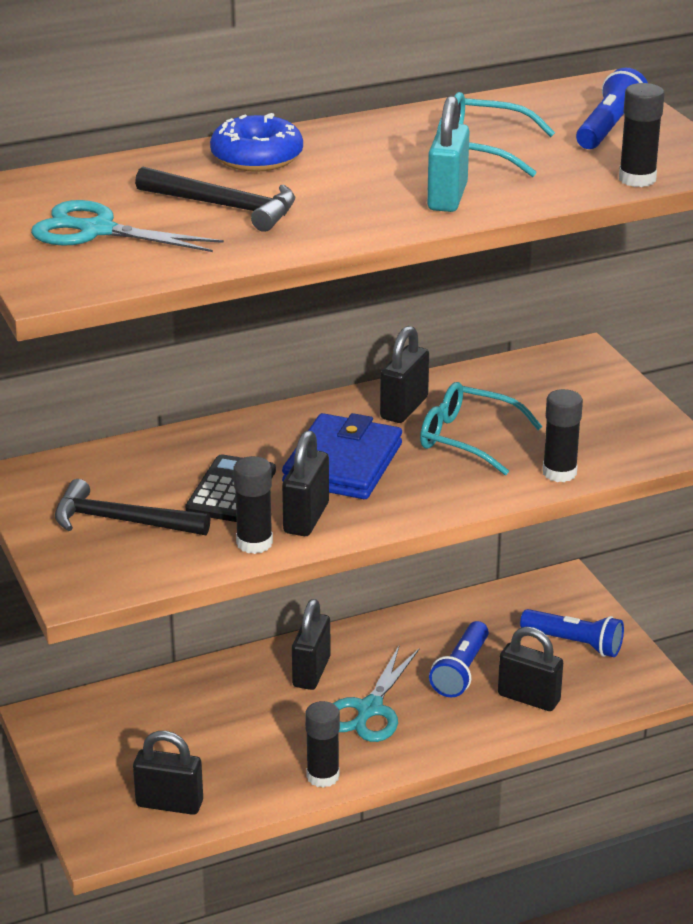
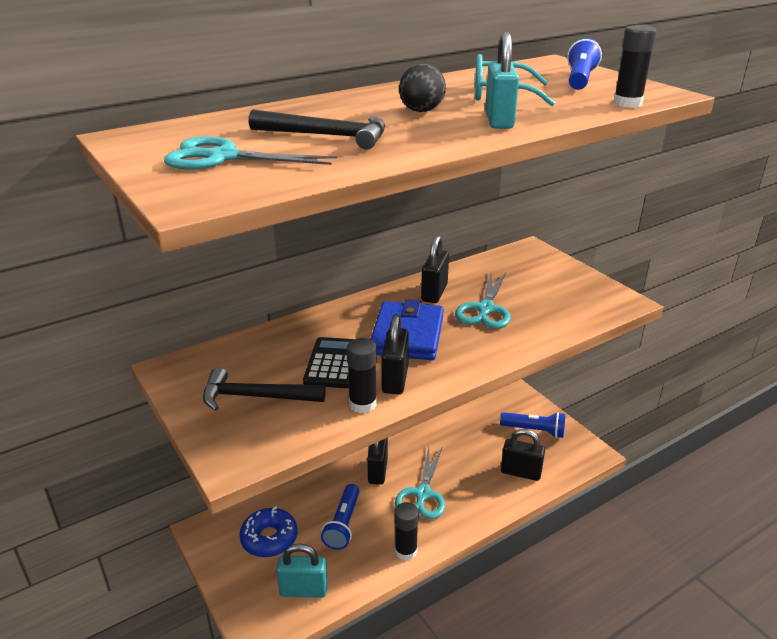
camera: 10 degrees left, 0 degrees up
black padlock [133,731,203,815] -> turquoise padlock [276,544,328,598]
blue donut [210,113,303,172] -> blue donut moved to [239,507,298,557]
turquoise glasses [420,382,543,475] -> turquoise scissors [455,272,511,329]
blue flashlight [429,621,489,697] -> blue flashlight moved to [321,484,360,550]
black glue stick [543,389,583,482] -> none
none -> black egg [399,63,446,112]

